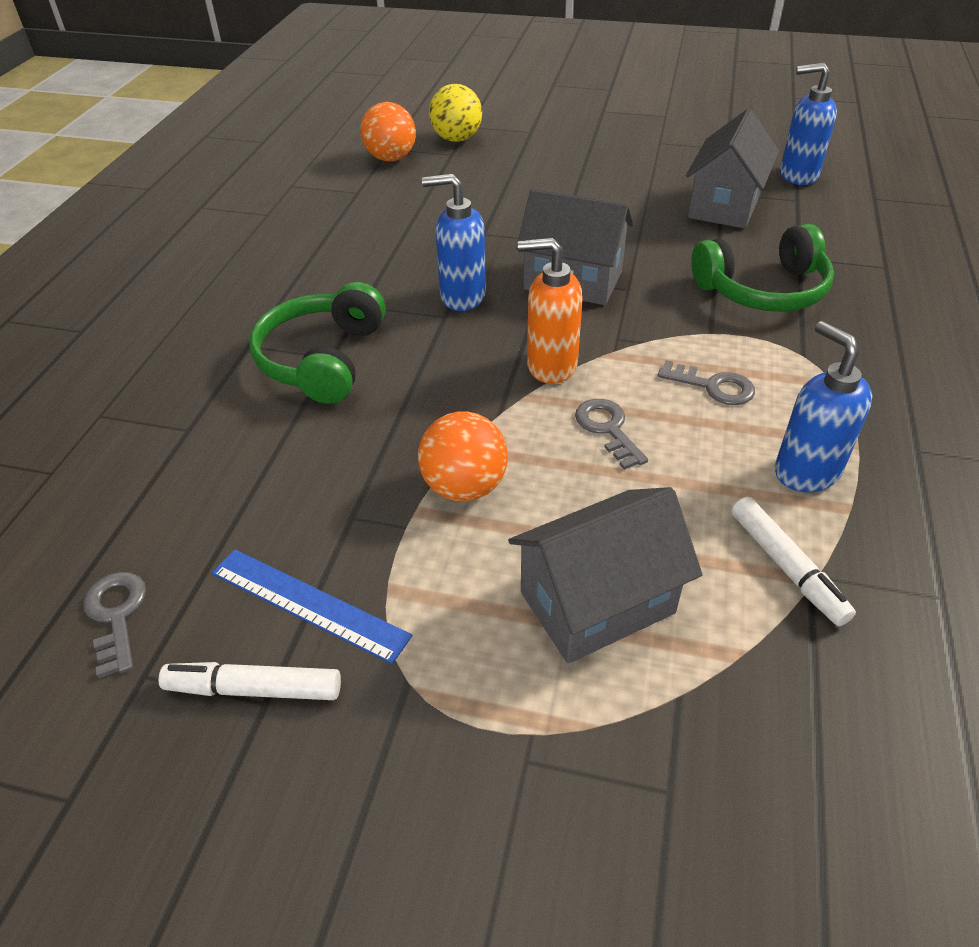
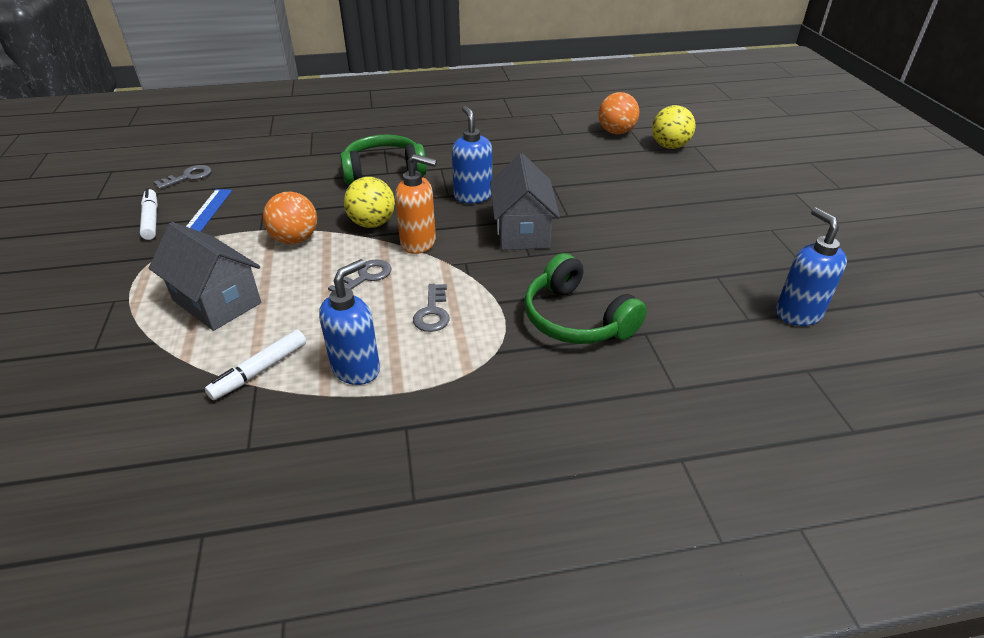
camera: 65 degrees right, 5 degrees down
orange soap dispenser [518,238,583,384] -> orange soap dispenser turned 120 degrees clockwise [395,154,437,254]
grey house [686,109,779,229] -> none
none -> yellow ball [344,177,395,228]

